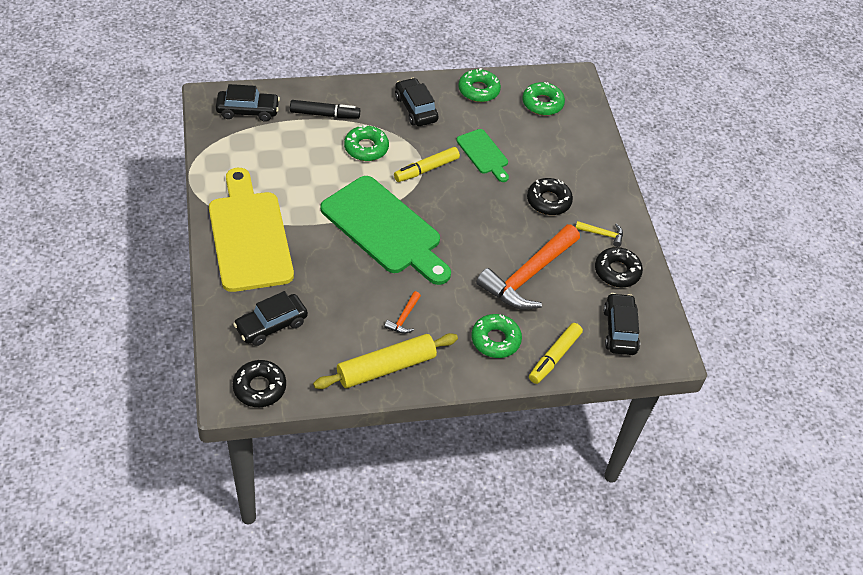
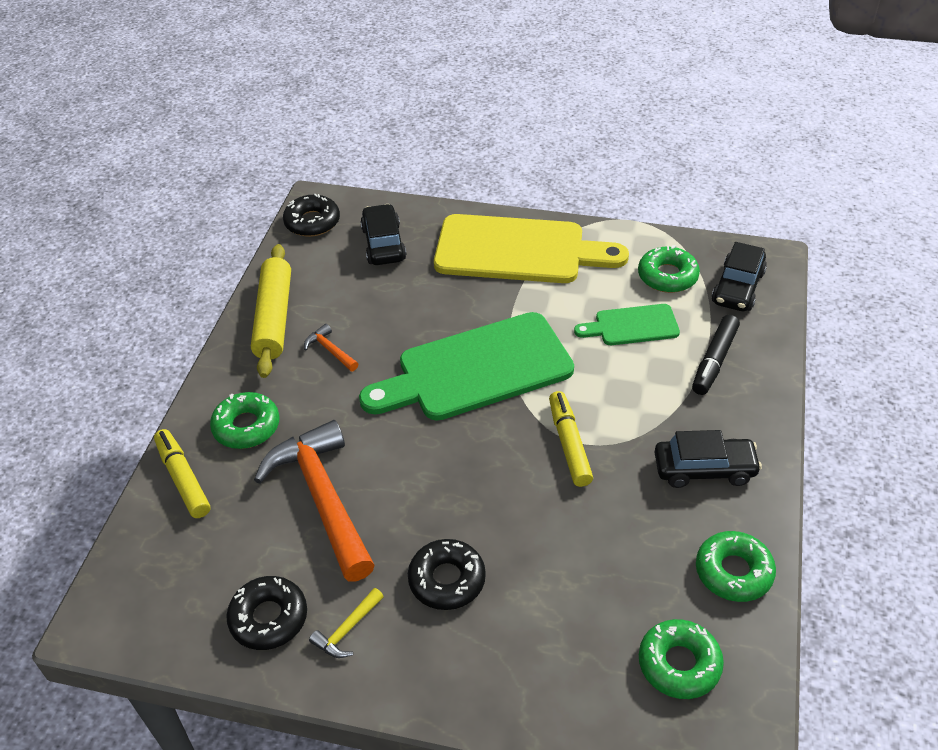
camera: 120 degrees right, 5 degrees down
green donut [344,125,389,161] -> green donut moved to [638,245,700,293]
green cutting board [456,129,509,182] -> green cutting board moved to [574,304,680,345]
black car [603,293,640,355] -> none

